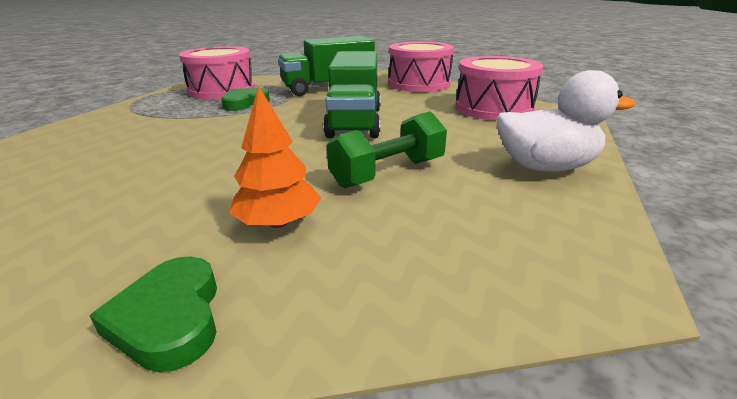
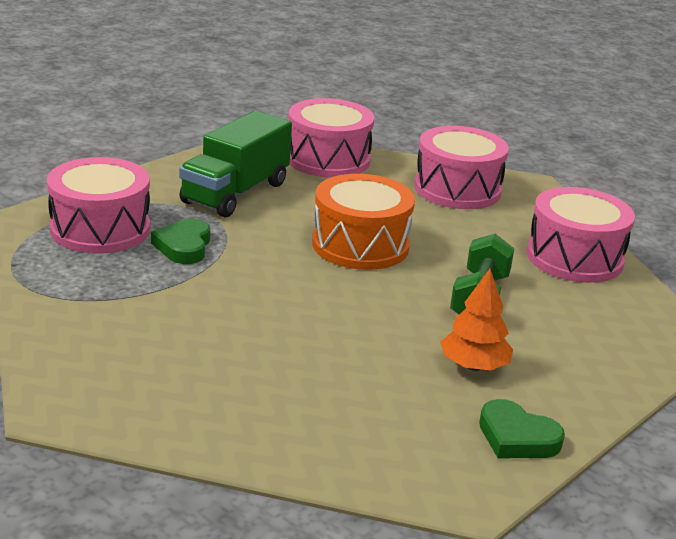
camera: 40 degrees left, 0 degrees up
green truck [323,51,381,138] -> orange drum [312,174,415,270]
white duck [496,70,636,172] -> pink drum [527,187,635,283]

